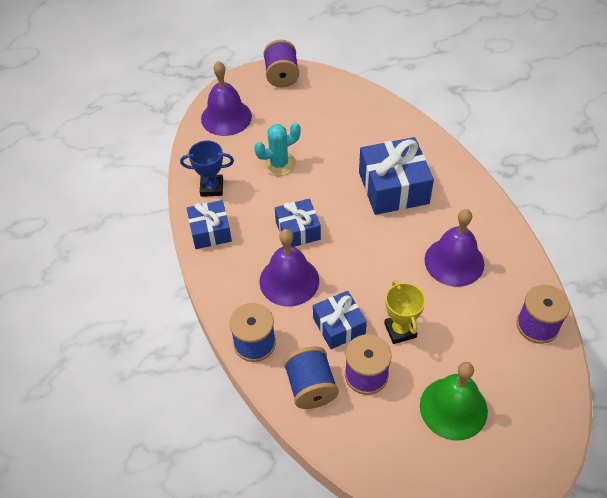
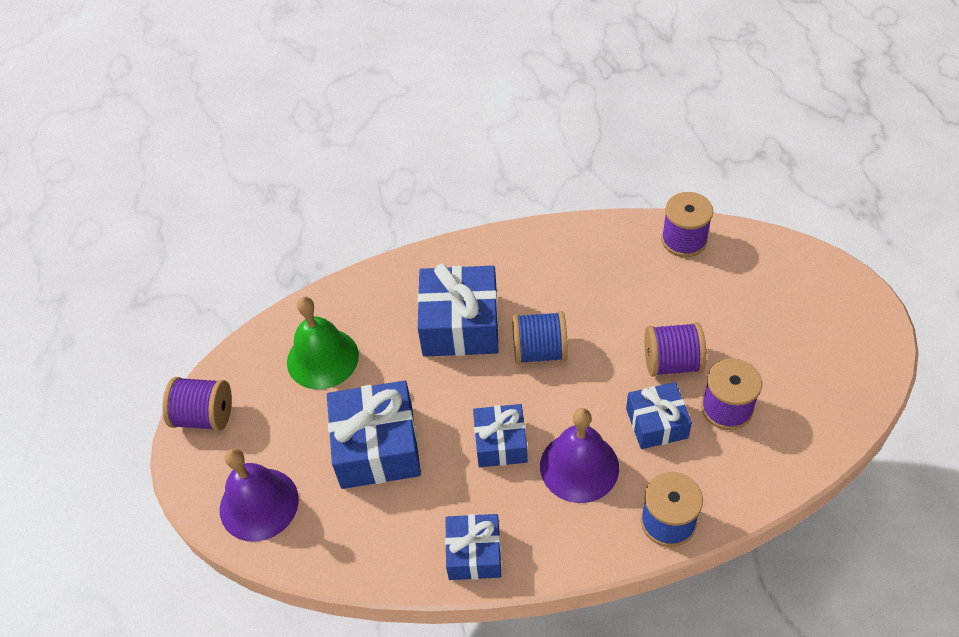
camera: 75 degrees left, 0 degrees up
blue trophy [180,140,234,197] -> none
turquoise cactus [254,123,301,176] -> blue gift [327,381,421,489]
blue spool [284,346,339,409] -> blue spool moved to [512,311,568,364]
yellow trophy [384,280,425,344] -> purple spool [644,322,706,377]
green bell [420,362,488,441] -> green bell moved to [287,297,359,390]
purple bell [425,209,484,287] -> none

